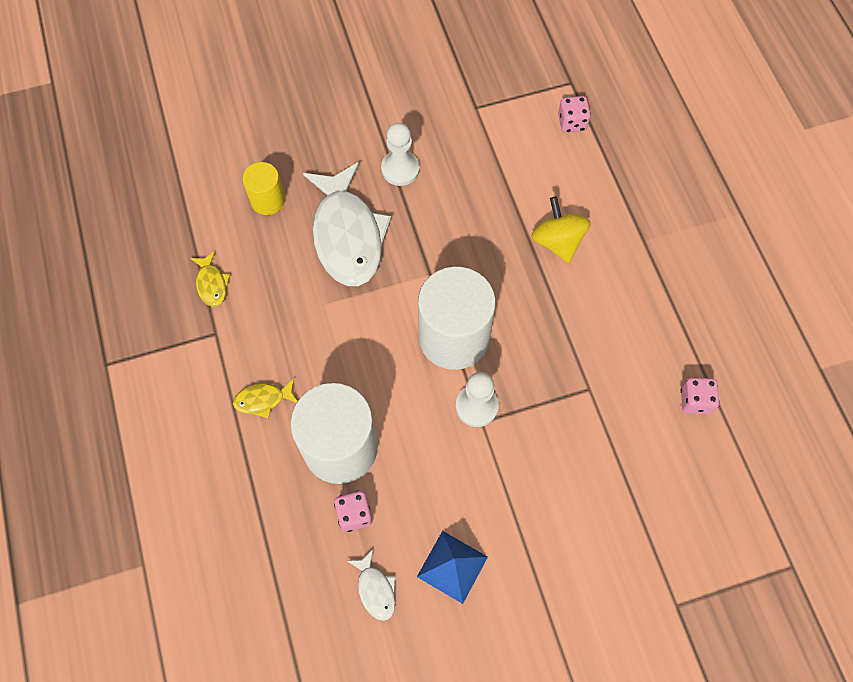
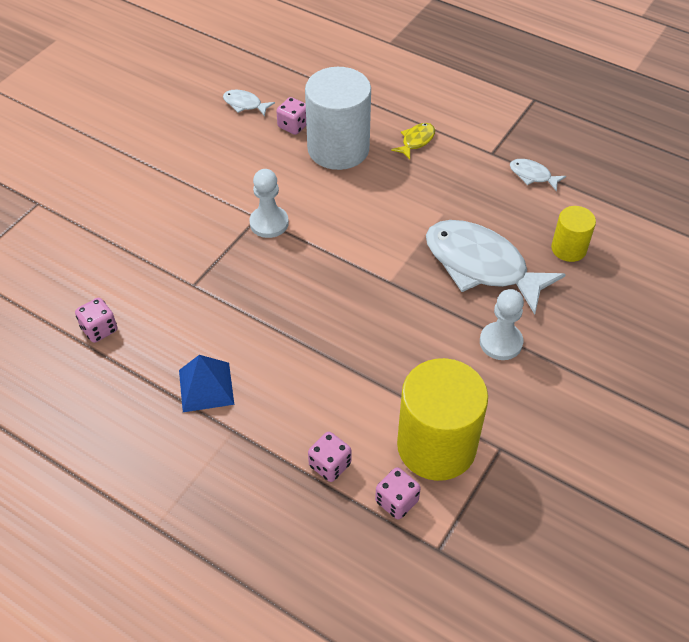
camera: 140 degrees right, 15 degrees down
yellow fish [191,251,230,307] -> white fish [510,159,566,192]
blue pyramid [417,531,488,604] -> blue pyramid moved to [179,355,234,412]
white cylinder [418,267,496,370] -> none
yellow spinning top [532,197,591,263] -> none
none -> pink dice [308,432,351,482]
none -> yellow cylinder [397,358,488,481]

